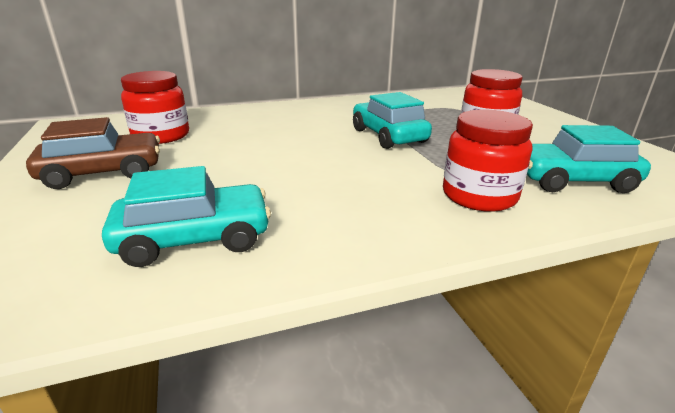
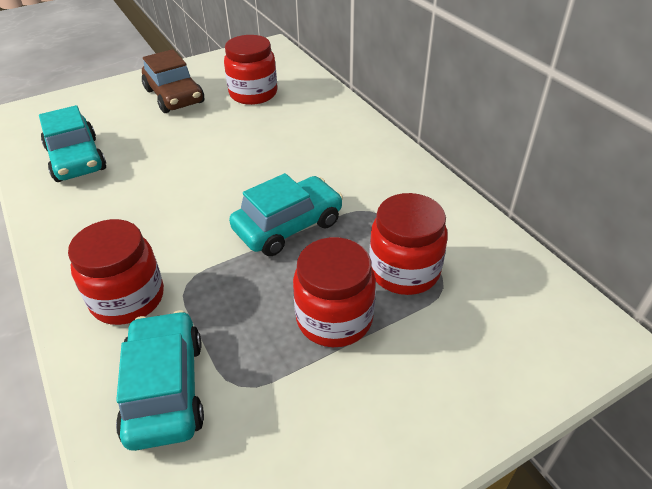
camera: 80 degrees right, 15 degrees up
none -> red jar [369,193,448,295]

